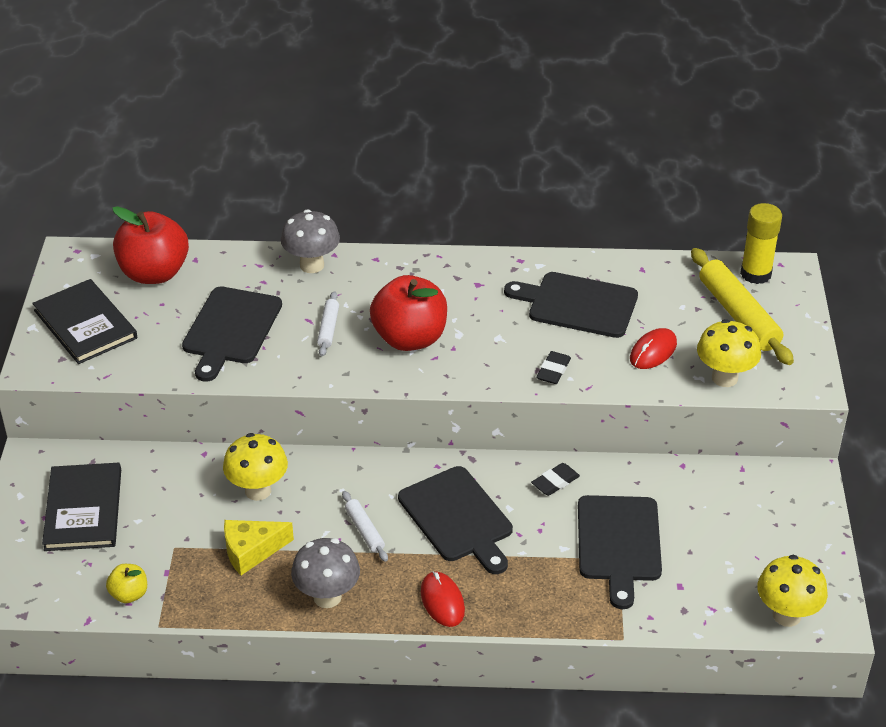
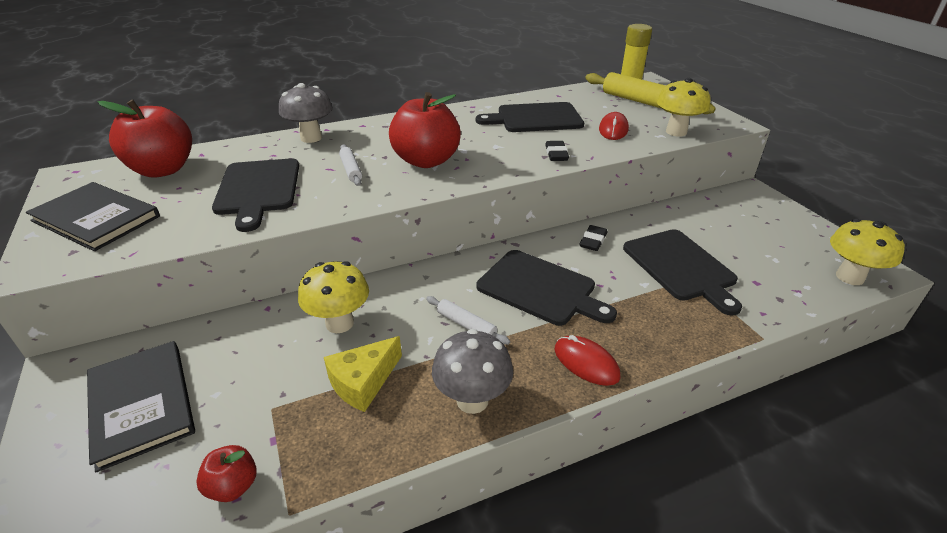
camera: 25 degrees left, 5 degrees down
yellow apple [106,564,147,603] -> red apple [196,445,257,502]

